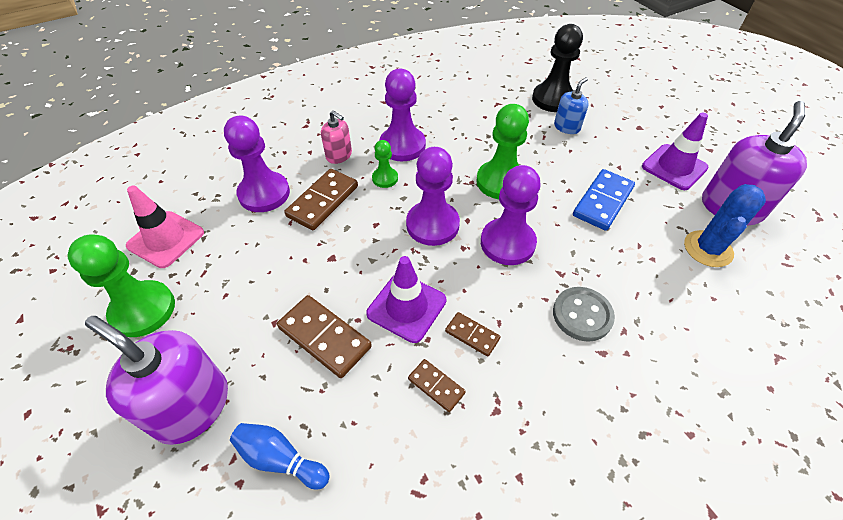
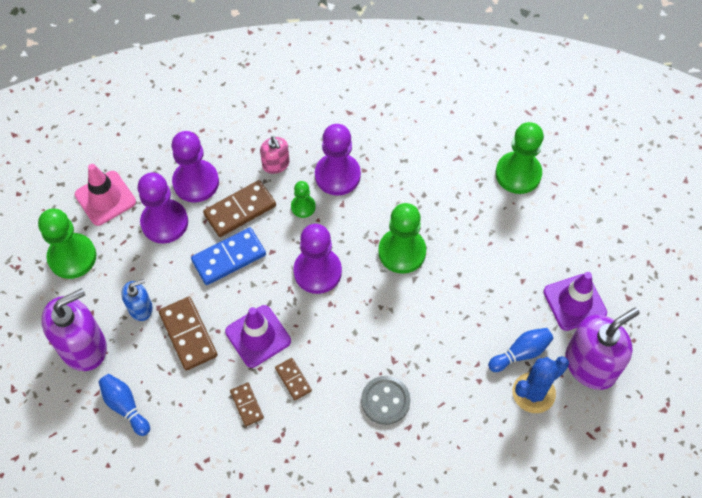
camera: 25 degrees right, 10 degrees up
purple soap dispenser [85,316,228,445] -> purple soap dispenser turned 90 degrees clockwise [41,288,107,371]
purple pawn [481,165,541,265] -> purple pawn moved to [138,173,188,244]
black pawn [532,24,583,112] -> green pawn [496,122,544,194]
blue soap dispenser [554,77,589,134] -> blue soap dispenser moved to [121,279,153,321]
blue domino [573,169,635,231] -> blue domino moved to [191,228,266,285]
none -> blue bowling pin [488,328,553,372]

